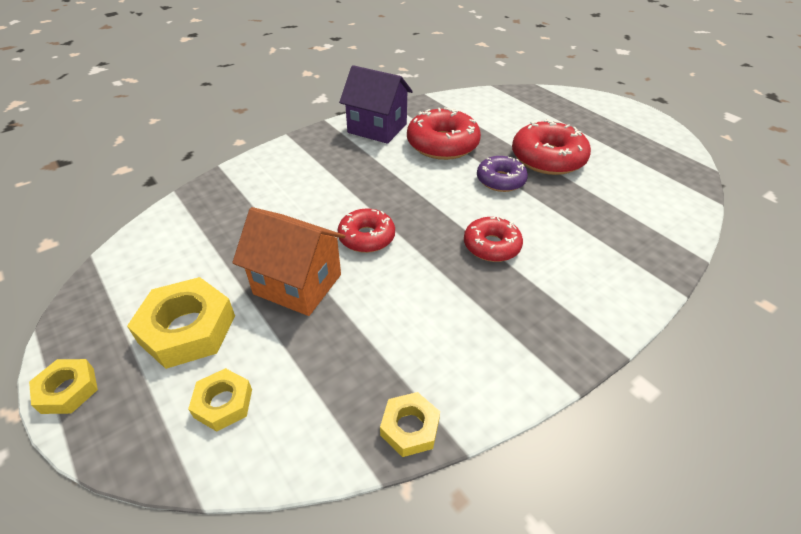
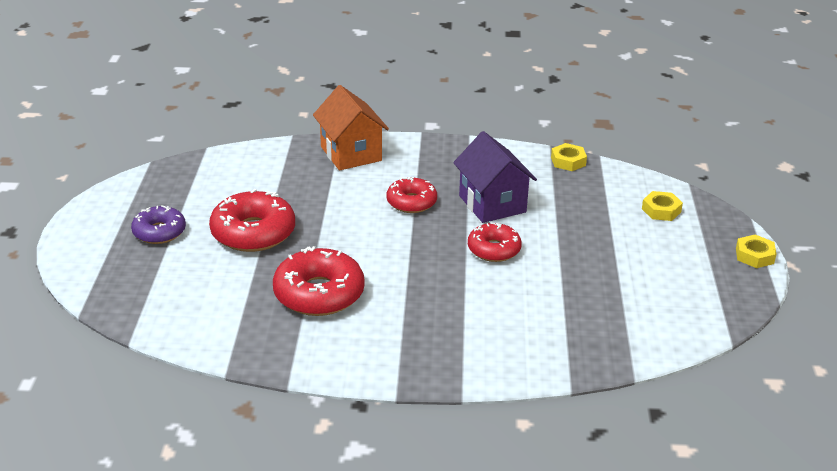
camera: 140 degrees left, 10 degrees down
yellow nut [127,277,235,369] -> none
orange house [232,207,345,316] -> orange house moved to [313,85,389,171]
purple house [339,65,413,144] -> purple house moved to [453,131,537,223]
purple donut [477,156,528,192] -> purple donut moved to [131,205,186,244]

